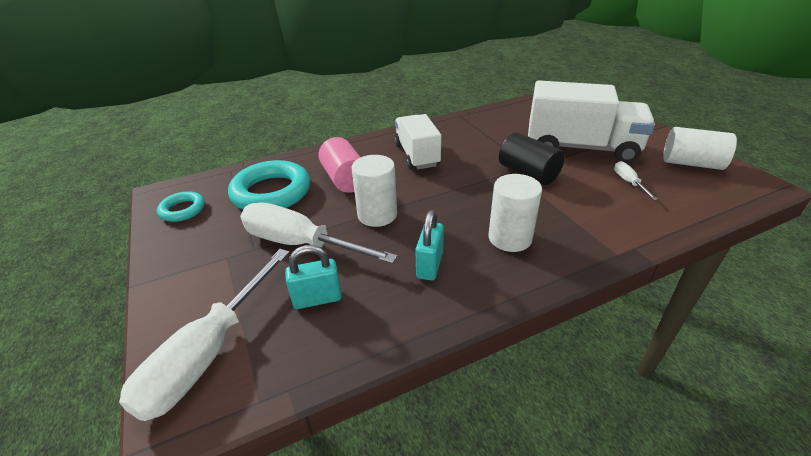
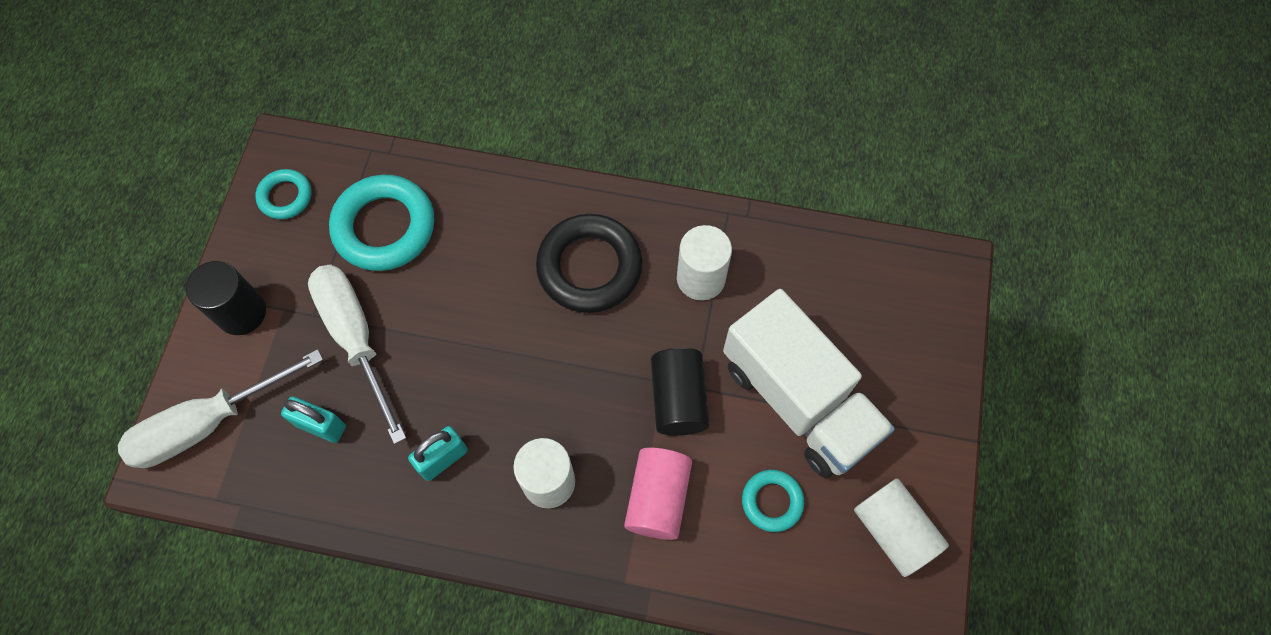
camera: 35 degrees right, 30 degrees up
pink cylinder [318,137,361,193] -> pink cylinder moved to [624,447,692,540]
white cylinder [352,155,397,227] -> white cylinder moved to [677,225,732,300]
white truck [394,114,441,170] -> black ring [536,214,643,313]
white screwdriver [614,161,658,200] -> turquoise ring [742,470,804,532]
none -> black cylinder [186,261,266,335]

